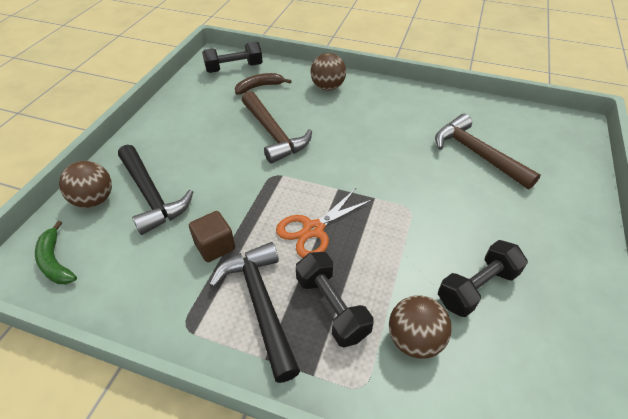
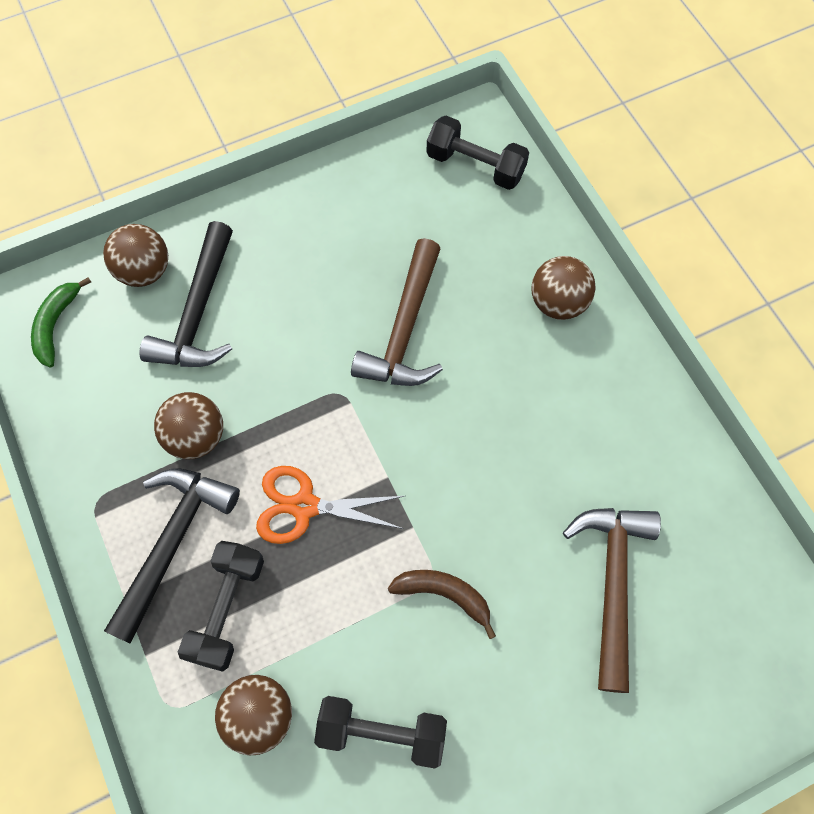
camera: 45 degrees right, 20 degrees up
brown cube [189,211,235,262] -> brown ball [154,392,223,459]
brown banana [235,73,291,94] -> brown banana moved to [388,570,496,639]

